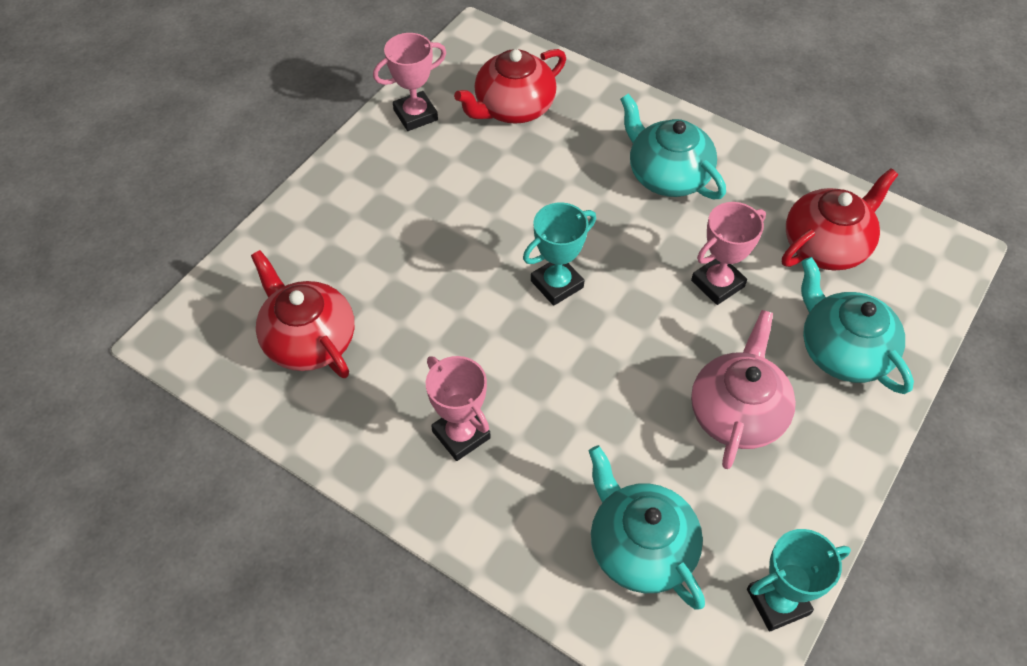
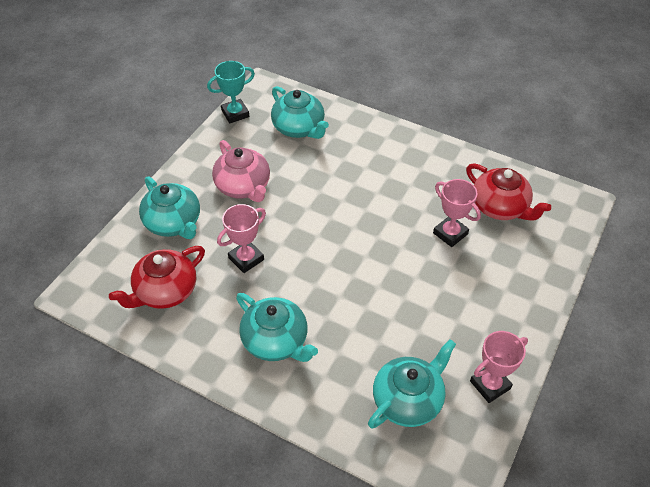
camera: 175 degrees right, 5 degrees down
pink trophy [426,356,491,461] -> pink trophy moved to [433,179,481,247]
red teapot [454,49,566,124] -> turquoise teapot [368,339,456,429]
turquoise trophy [523,202,596,306] -> none
pink teapot [691,310,796,469] -> pink teapot turned 45 degrees counterclockwise [212,140,270,202]

